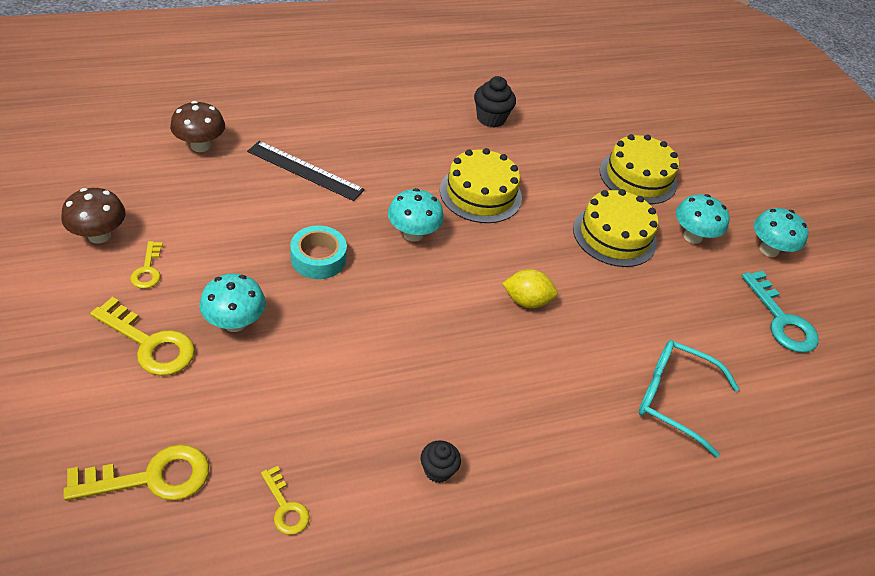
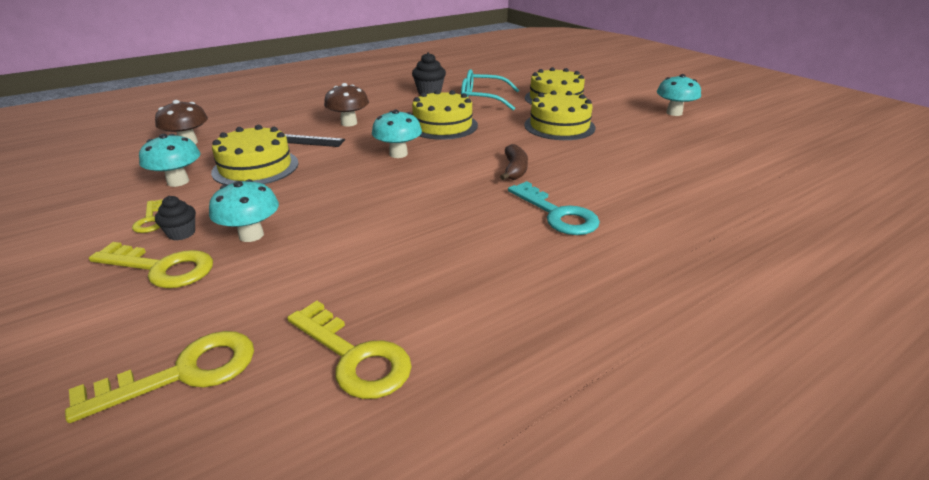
camera: 10 degrees left, 15 degrees down
brown mushroom [61,188,126,243] -> brown mushroom moved to [324,83,369,126]
yellow key [261,466,310,535] -> yellow key [287,301,412,399], size x1.78
turquoise tape [290,225,347,279] -> none
black cupcake [421,440,461,483] -> black cupcake moved to [155,196,196,240]
yellow lemon [502,269,558,308] -> brown banana [500,144,528,180]
turquoise glasses [639,340,739,458] -> turquoise glasses moved to [461,69,519,111]
turquoise mushroom [676,194,729,244] -> turquoise mushroom moved to [139,134,201,187]
turquoise key [742,271,819,353] -> turquoise key moved to [508,181,600,235]
none -> yellow cake [211,125,299,185]

